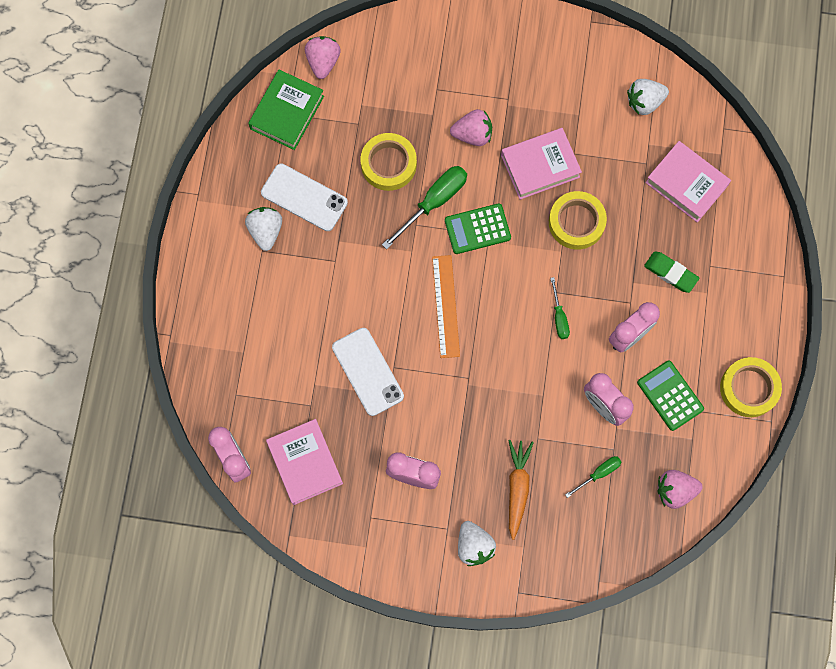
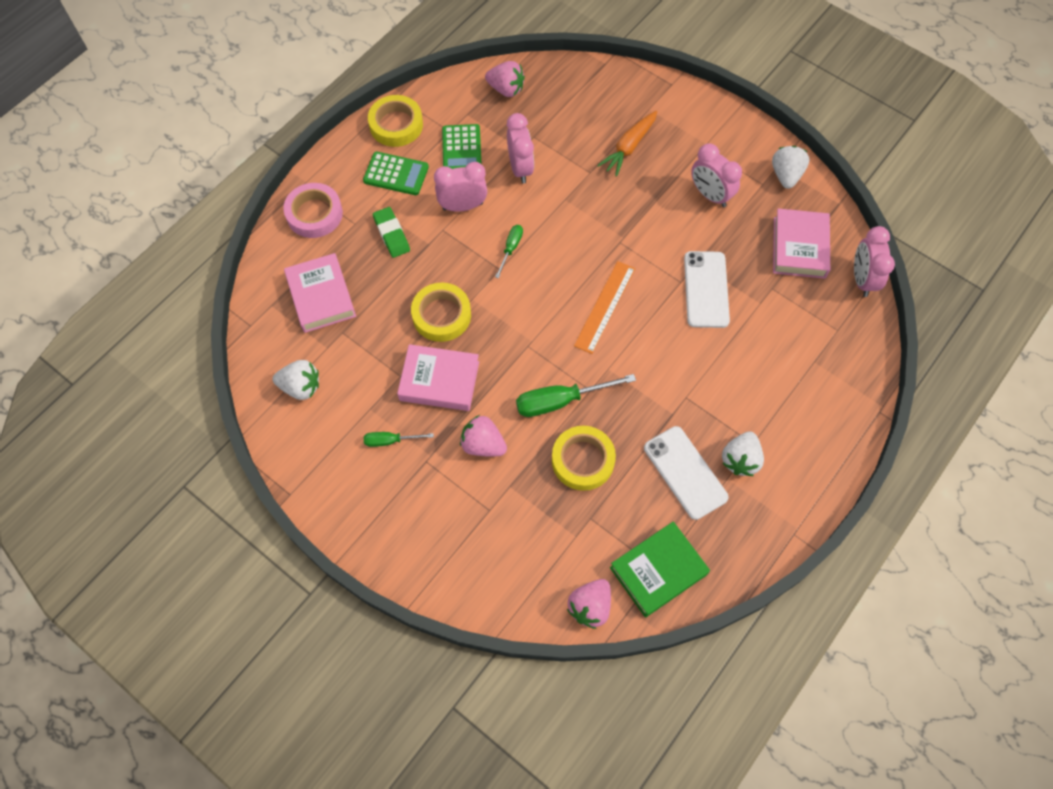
camera: 150 degrees left, 10 degrees down
green calculator [445,203,511,254] -> green calculator moved to [363,152,429,195]
white strawberry [458,521,496,566] -> white strawberry moved to [772,146,809,189]
green screwdriver [565,456,621,498] -> green screwdriver moved to [364,432,434,447]
none -> pink tape [283,183,343,238]

